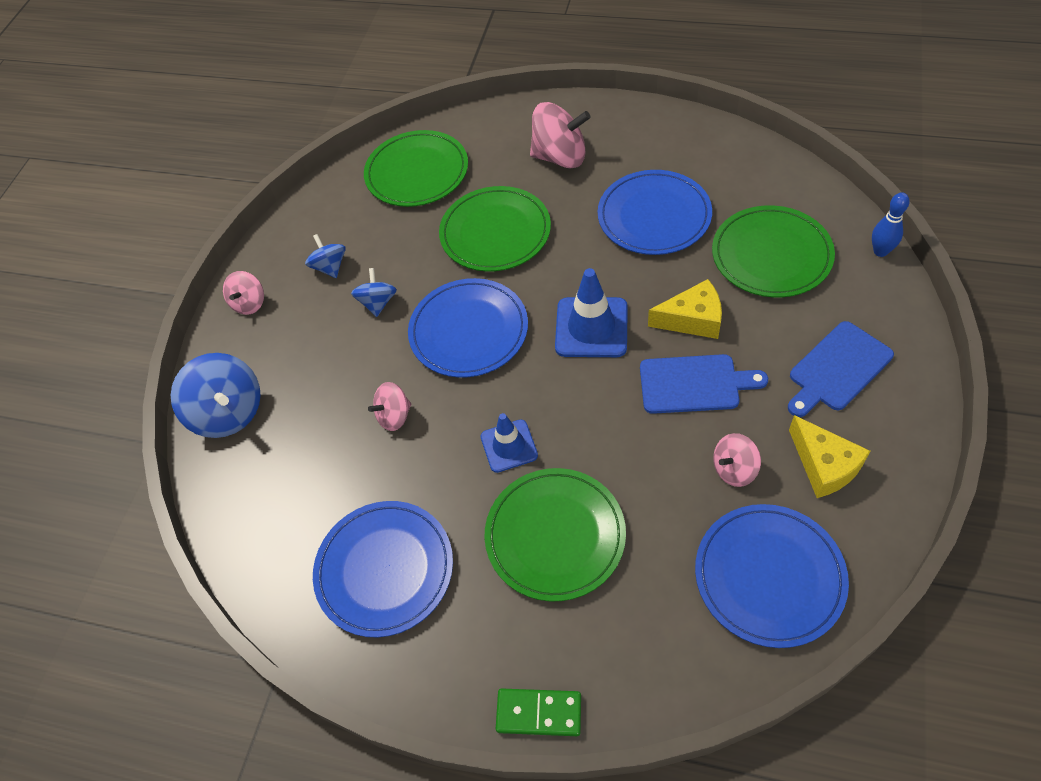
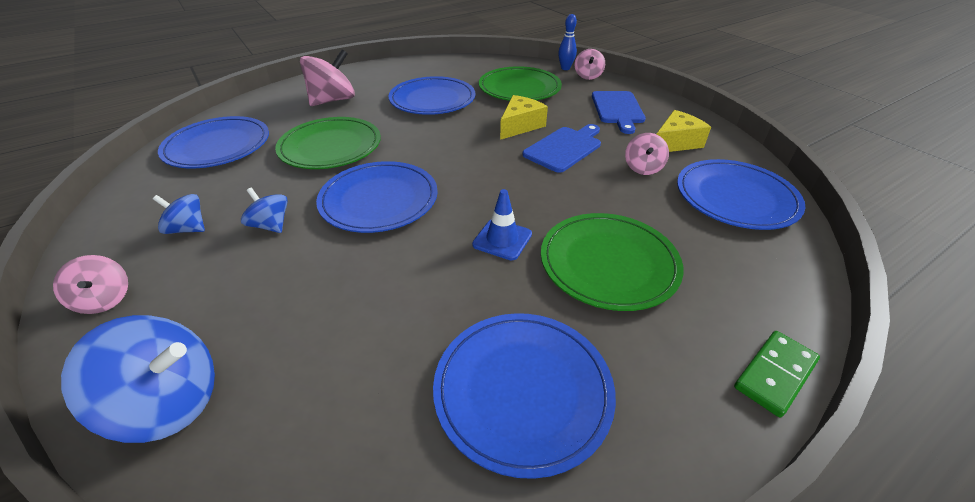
camera: 55 degrees left, 15 degrees down
green plate [364,130,468,207] -> blue plate [158,116,269,168]
pink spinning top [368,382,411,431] -> pink spinning top moved to [575,49,605,80]
blue traffic cone [555,268,628,357] -> none
yellow cheese [789,415,870,498] -> yellow cheese turned 45 degrees counterclockwise [657,110,711,152]

